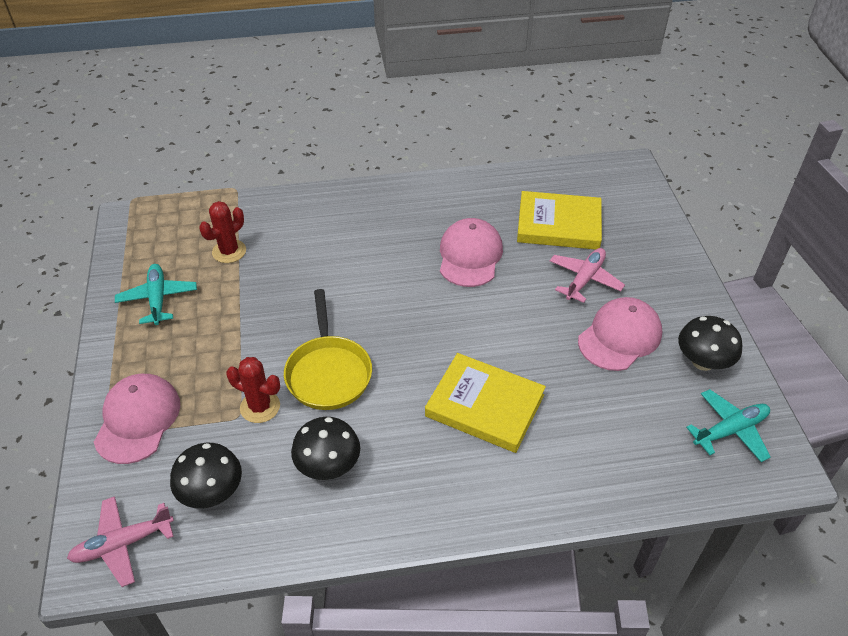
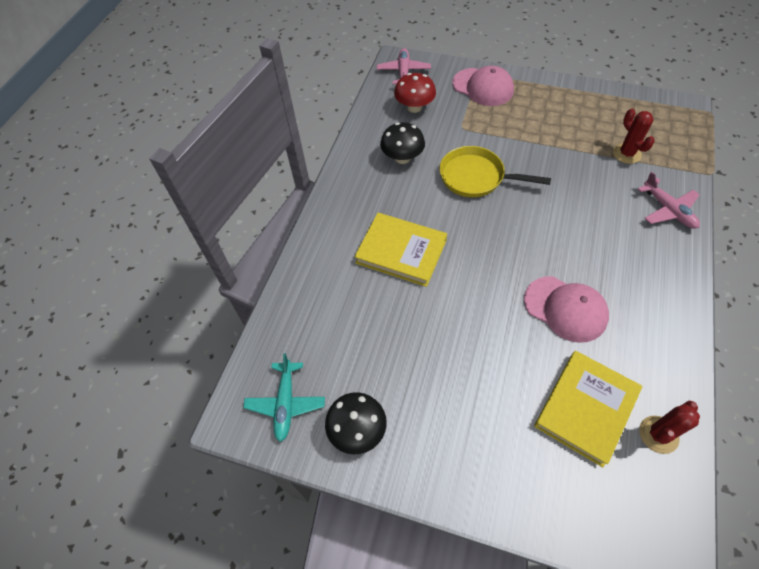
camera: 120 degrees right, 10 degrees up
turquoise plane [115,264,197,325] -> none
black mushroom [170,443,242,508] -> red mushroom [394,73,436,113]
red cactus [226,357,280,423] -> red cactus moved to [639,401,700,454]
yellow book [425,353,546,453] -> yellow book turned 60 degrees clockwise [355,213,447,287]
pink plane [550,248,625,303] -> pink plane moved to [638,172,700,229]
pink cap [578,297,662,371] -> none

